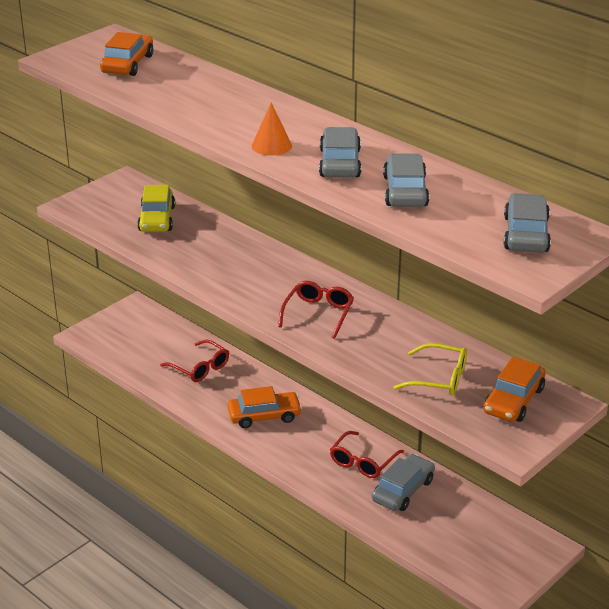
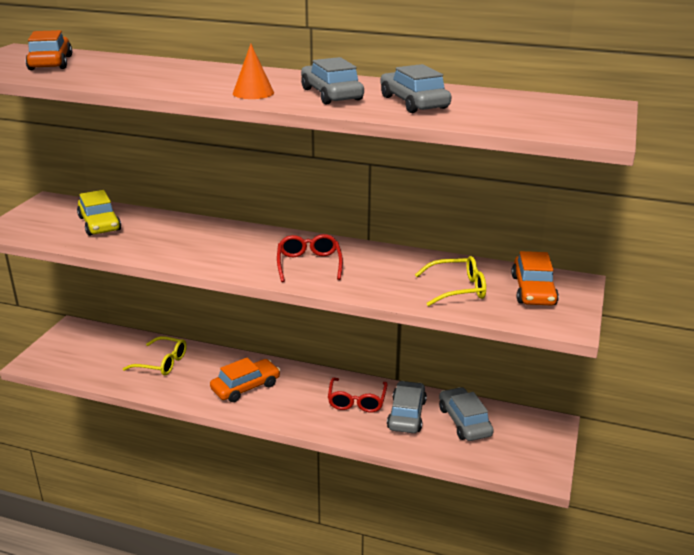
camera: 25 degrees left, 5 degrees down
red glasses [160,340,229,382] -> yellow glasses [123,336,187,375]
grey car [504,193,551,253] -> grey car moved to [439,387,494,441]

